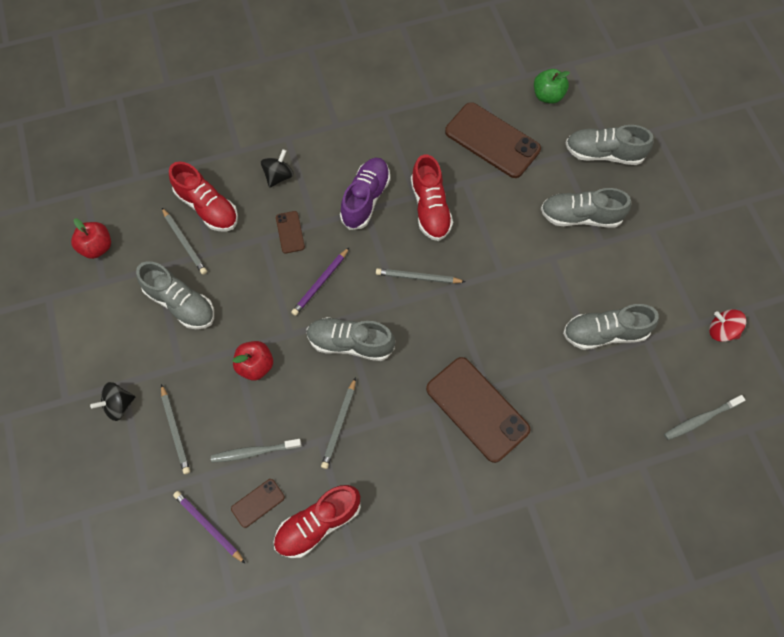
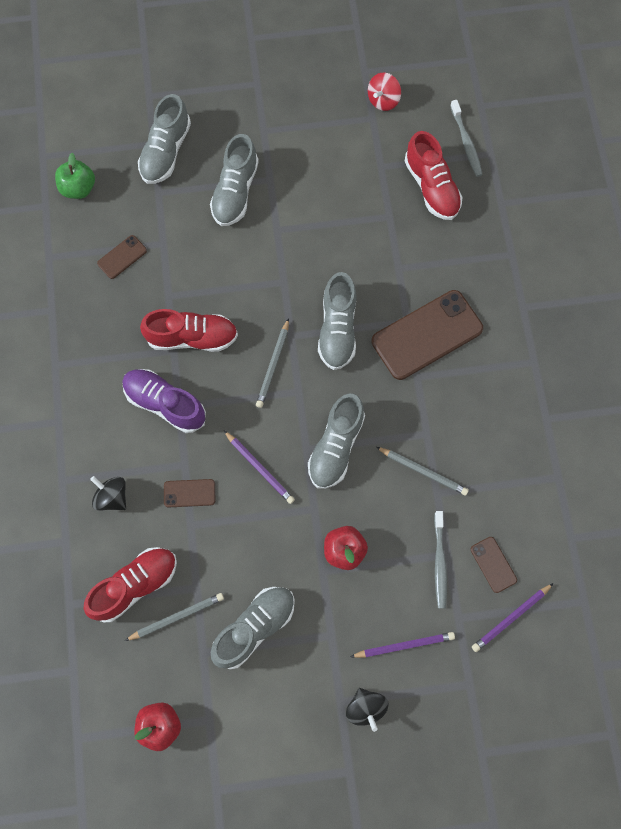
camera: 80 degrees left, 5 degrees up
grey pencil [161,384,190,474] -> purple pencil [350,632,455,658]
red shoe [273,485,361,558] -> red shoe moved to [405,131,462,220]
brown phone [445,102,541,178] -> brown phone [97,235,147,279], size x0.46
grey shoe [563,304,659,350] -> grey shoe moved to [318,272,356,370]

